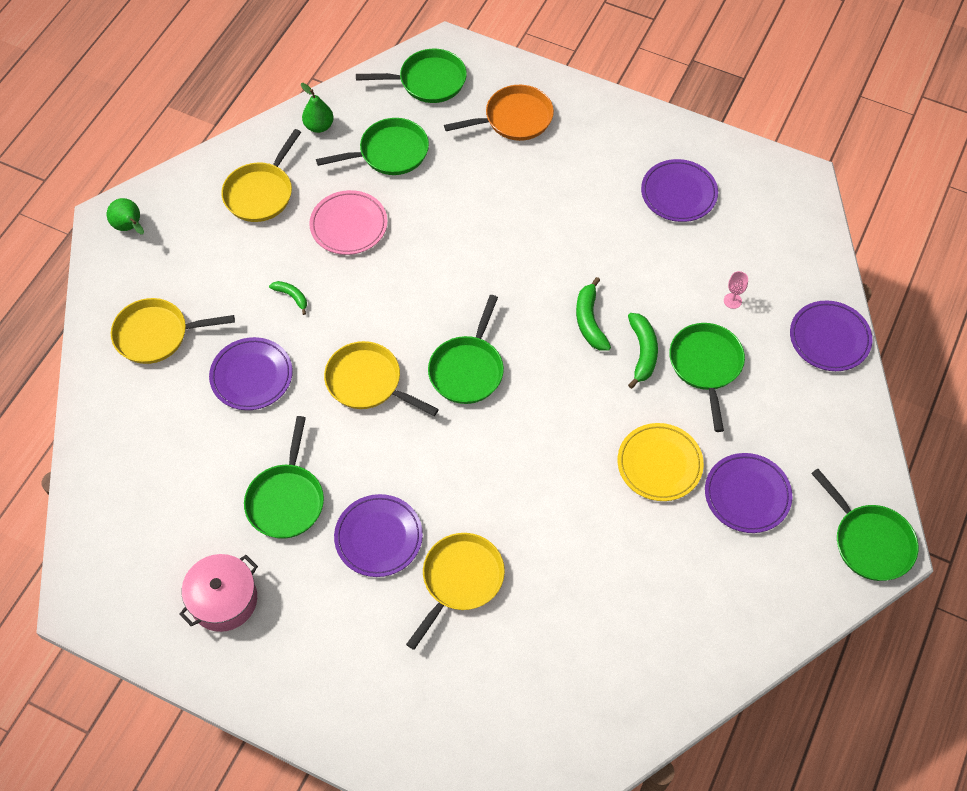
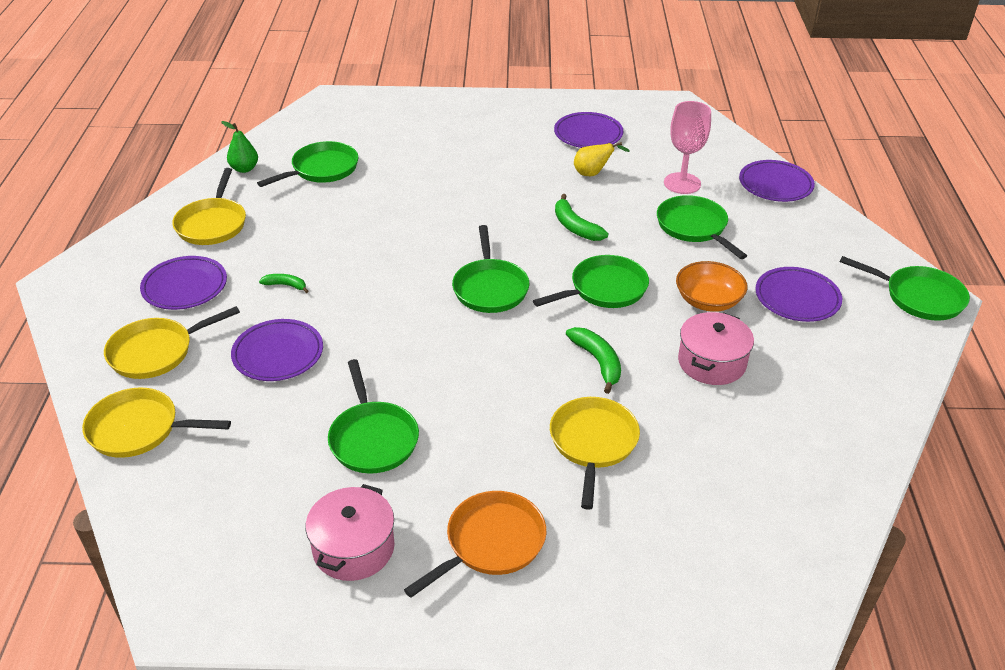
camera: 25 degrees left, 20 degrees down
green pear [107,198,144,234] -> none
pink plate [309,190,388,255] -> none
yellow pan [324,341,439,416] -> yellow pan moved to [82,388,231,458]
purple plate [334,494,423,577] -> purple plate moved to [140,256,227,310]
green pan [356,49,467,103] -> green pan moved to [533,255,649,308]
orange pan [444,85,554,141] -> orange pan moved to [404,491,546,598]
yellow plate [618,423,704,501] -> orange bowl [676,261,748,312]
green banana [628,313,658,389] -> green banana moved to [566,327,621,394]
pink goblet [724,271,748,309] -> pink goblet [664,101,711,194], size x2.20
none -> yellow pear [574,142,630,176]
none -> pink pot [678,312,754,385]

